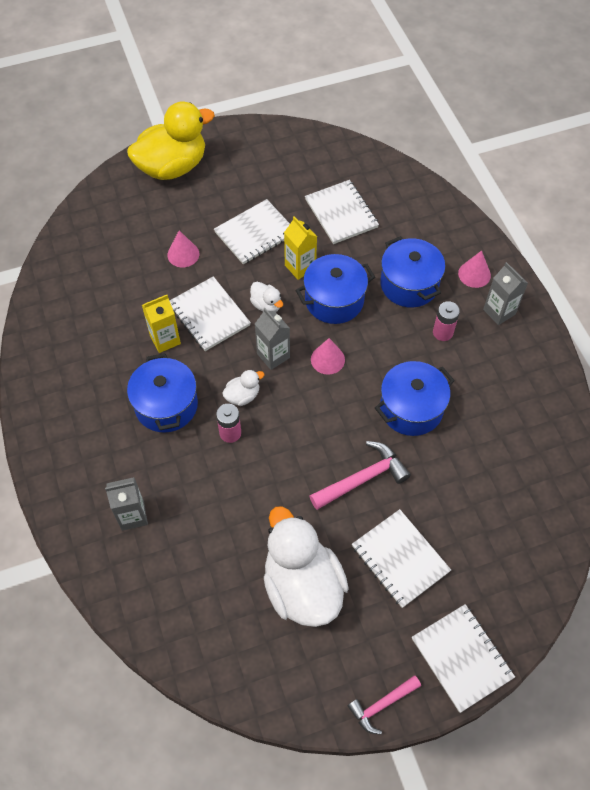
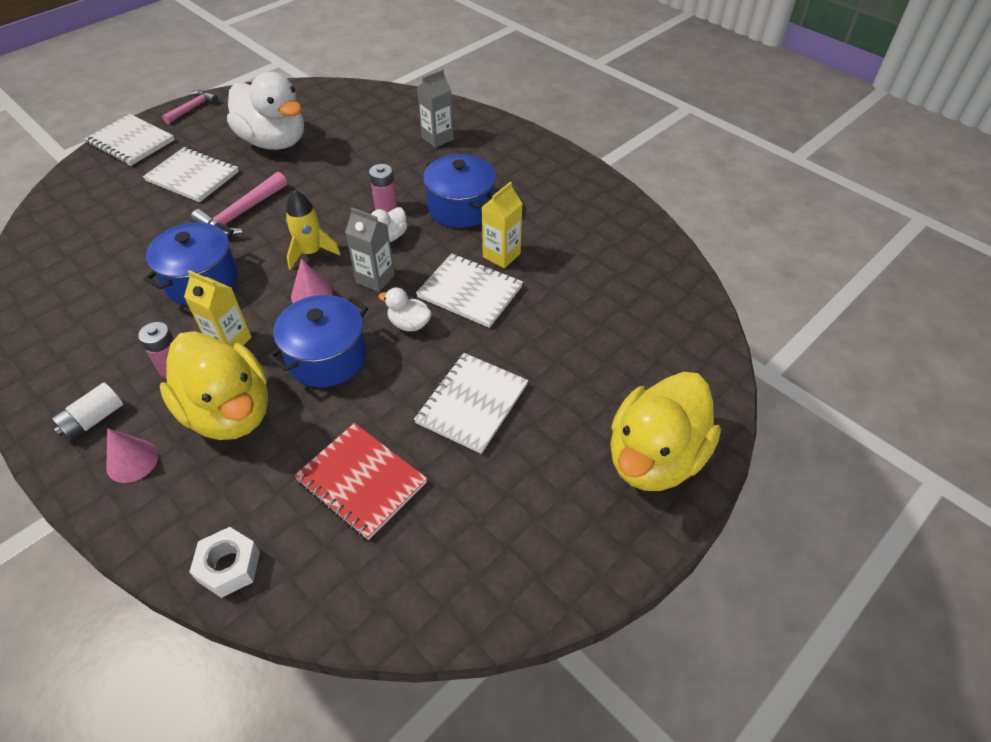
camera: 155 degrees right, 10 degrees down
pink cone [167,230,199,267] -> none
yellow carton [284,216,317,280] -> yellow carton moved to [184,270,251,348]
white notebook [305,180,379,244] -> red notebook [294,423,427,540]
blue pot [380,236,445,308] -> yellow duck [159,331,268,440]
grey carton [483,262,528,325] -> white battery [51,383,123,441]
none -> white nut [189,527,260,598]
none -> yellow rocket [286,190,341,270]

